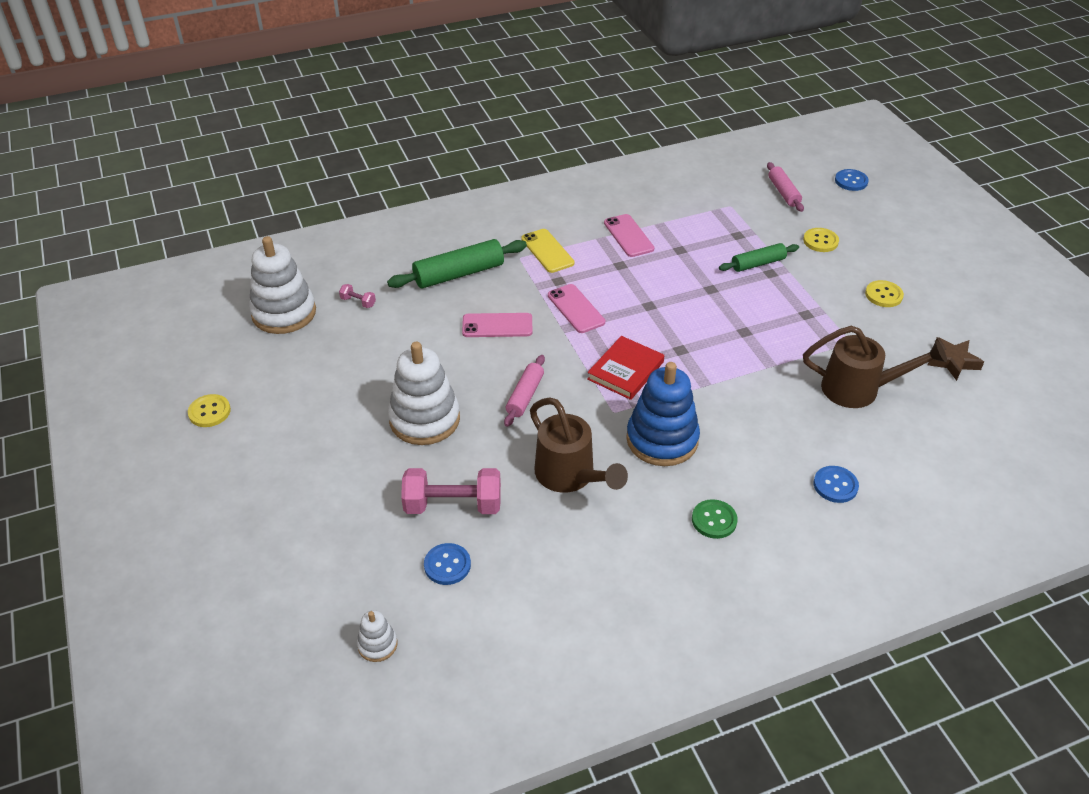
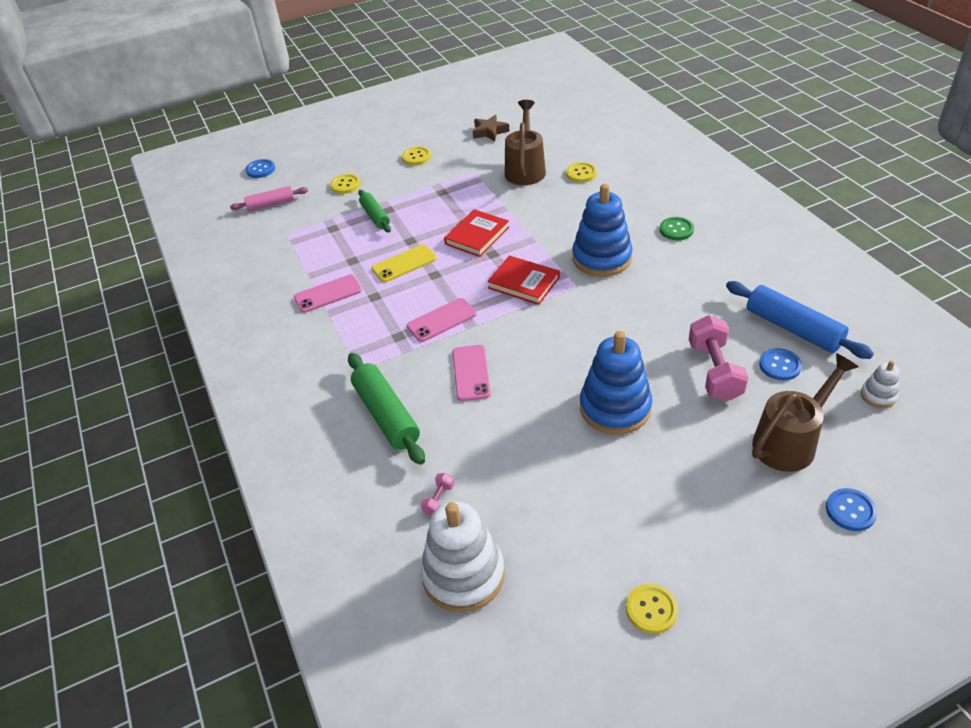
camera: 90 degrees left, 0 degrees up
white stacking toy [388,342,460,445] -> blue stacking toy [580,331,652,435]
pink rolling pin [504,355,545,427] -> none
yellow phone [521,229,574,273] -> yellow phone moved to [372,244,437,282]
brown watering can [530,397,628,493] -> brown watering can moved to [752,353,858,472]
blue button [814,466,859,503] -> blue button moved to [826,488,877,531]
none -> red book [444,209,509,257]
none -> yellow button [566,162,597,182]
none -> blue rolling pin [726,281,874,359]

